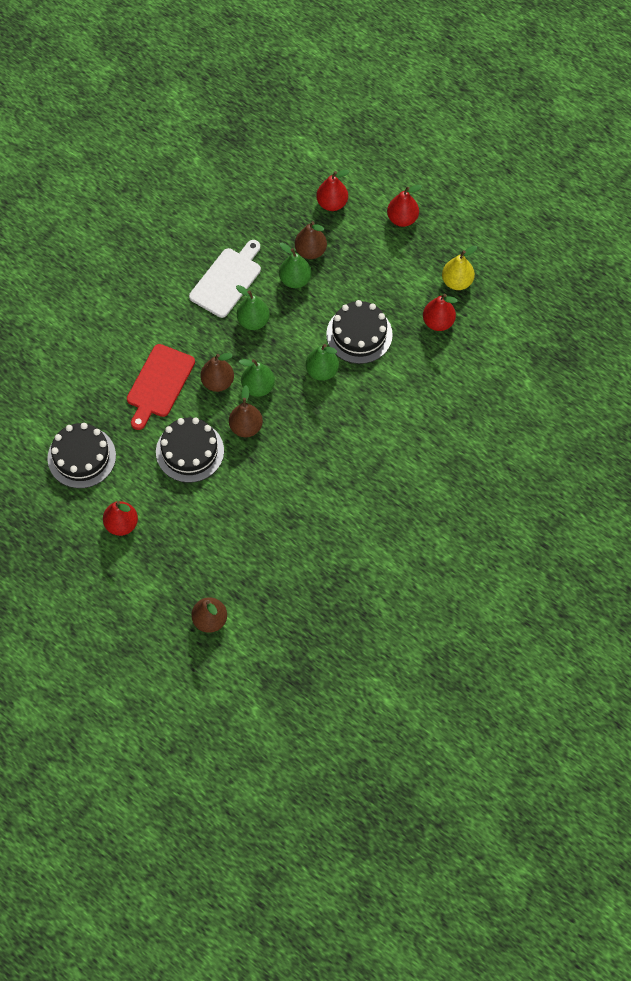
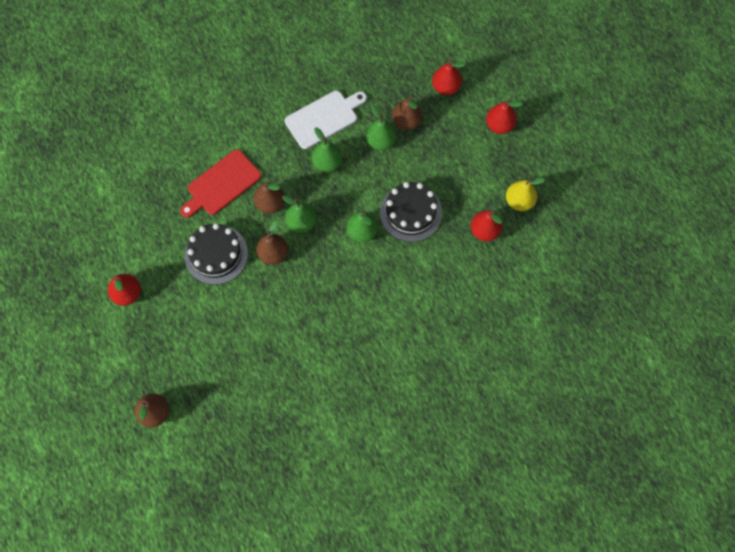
camera: 25 degrees right, 5 degrees up
black cake [47,423,116,488] -> none

